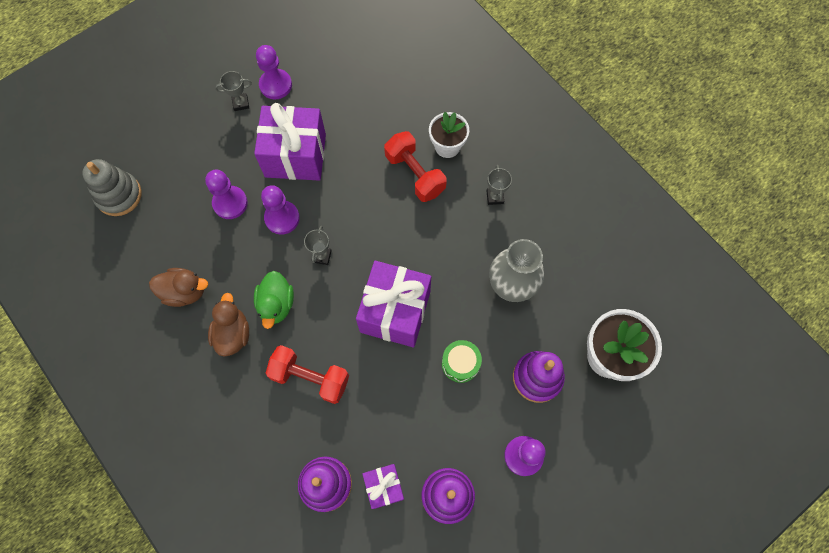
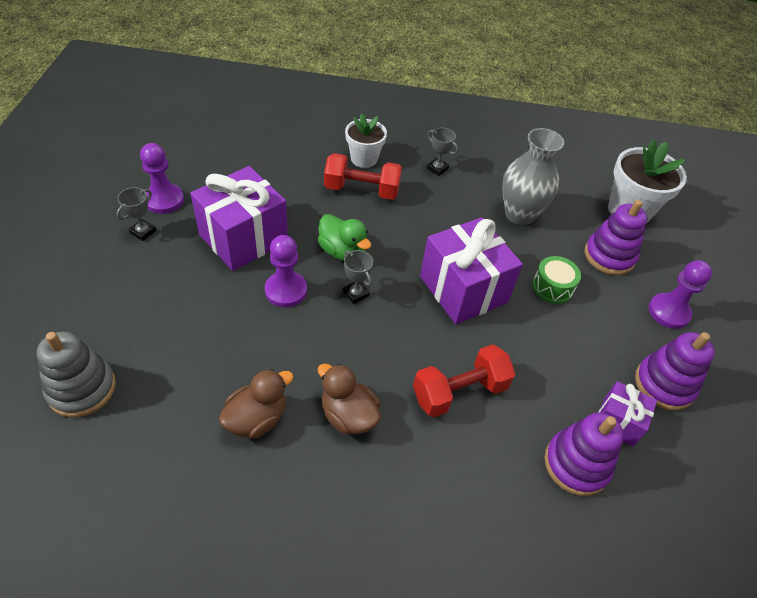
camera: 50 degrees left, 20 degrees down
purple pawn [205,170,248,219] -> none
green duck [254,271,294,329] -> green duck moved to [318,214,371,261]

